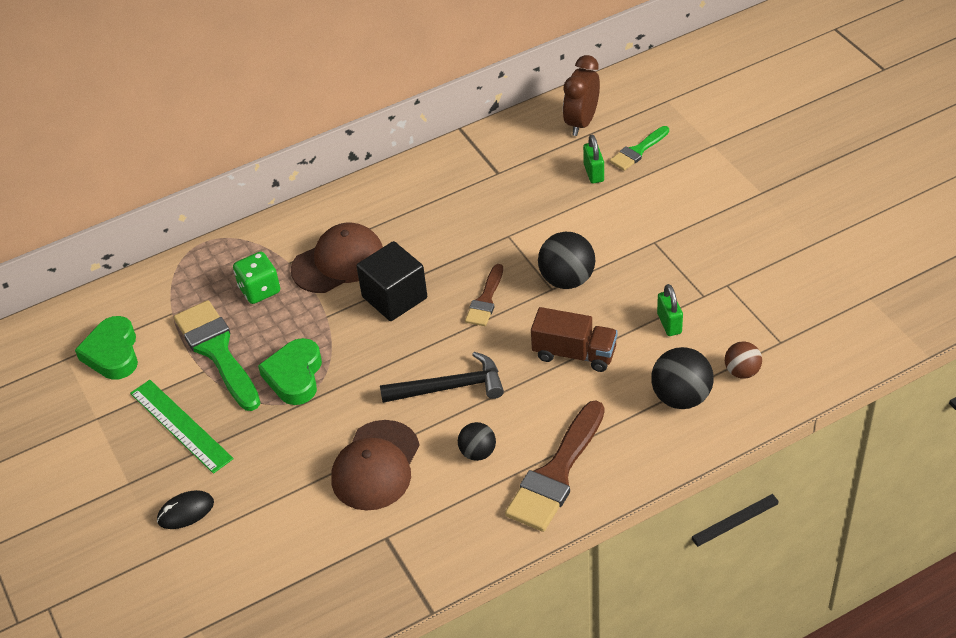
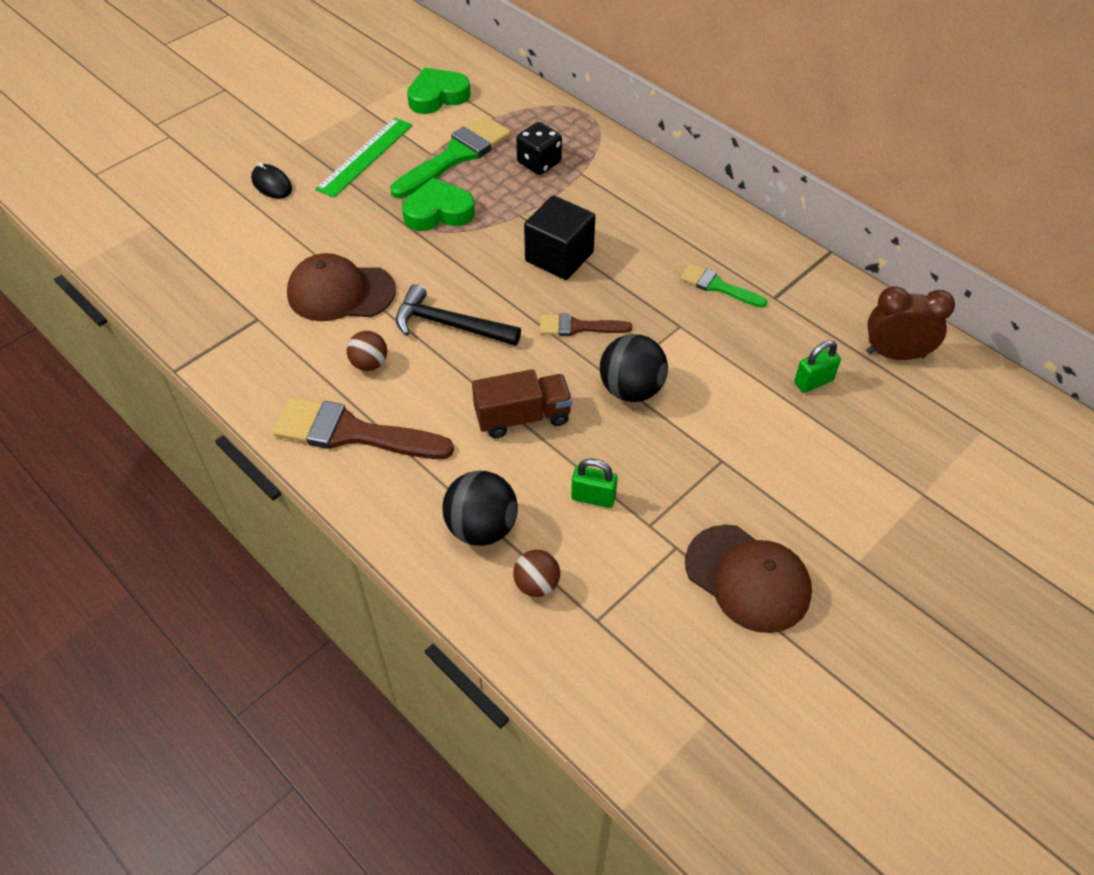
camera: 70 degrees right, 5 degrees up
green dice [233,251,280,304] -> black dice [516,122,562,175]
brown cap [291,223,383,293] -> brown cap moved to [685,525,812,633]
black hammer [380,352,504,403] -> black hammer turned 135 degrees clockwise [396,284,521,346]
black ball [458,422,496,461] -> brown ball [347,331,387,371]
brown truck [531,307,618,372] -> brown truck turned 105 degrees counterclockwise [472,369,572,438]
green brush [610,126,669,171] -> green brush moved to [680,264,767,307]
green padlock [657,284,683,336] -> green padlock turned 45 degrees clockwise [571,458,618,508]

